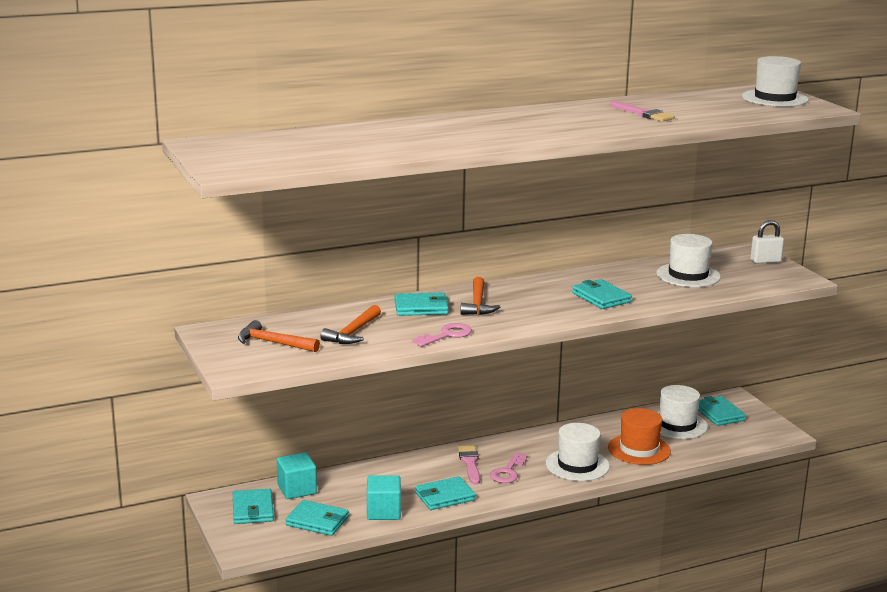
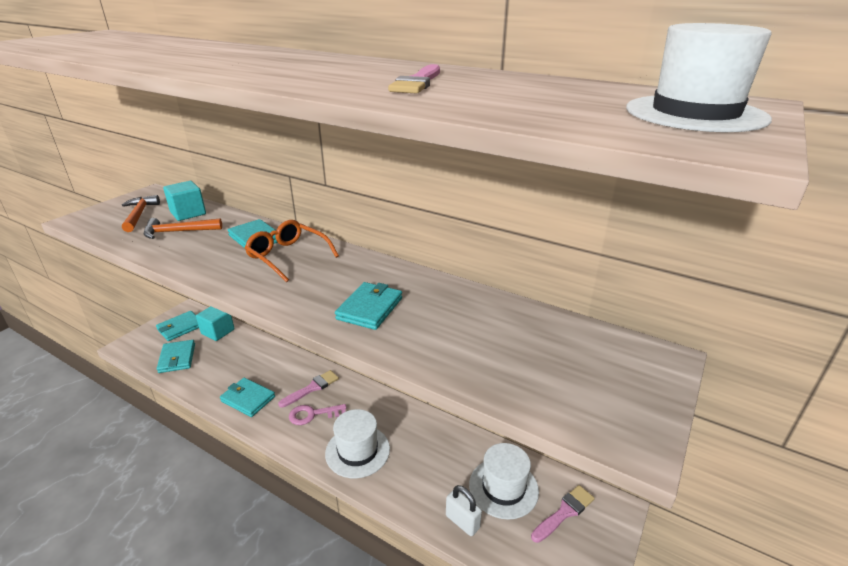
camera: 55 degrees right, 10 degrees up
turquoise cube [367,475,401,520] -> turquoise cube moved to [163,181,206,221]
pink key [412,323,472,347] -> none
orange hammer [461,277,500,315] -> orange glasses [245,220,339,282]
orange hat [608,408,671,465] -> none
white hat [656,234,721,287] -> none
turquoise wallet [698,396,746,426] -> pink brush [531,485,595,543]
white padlock [750,220,784,263] -> white padlock moved to [446,485,482,536]

